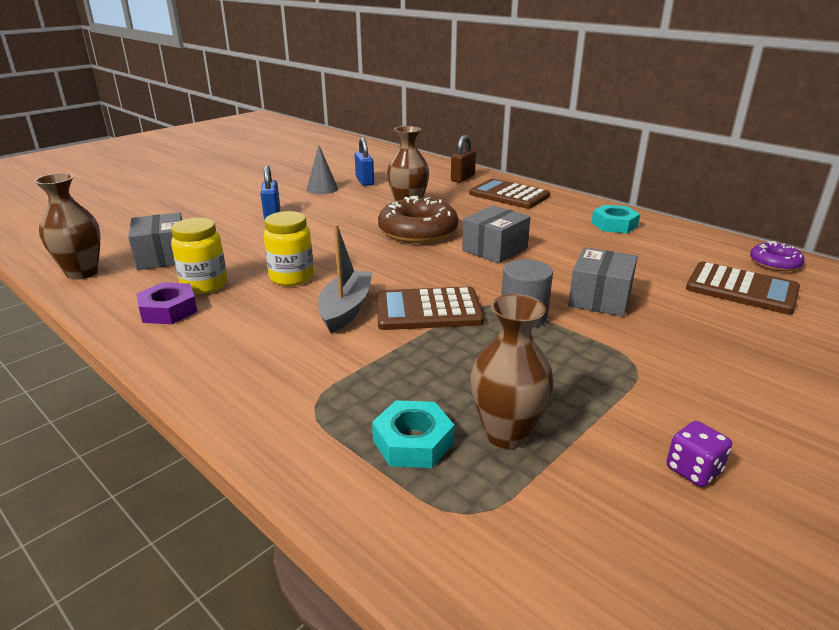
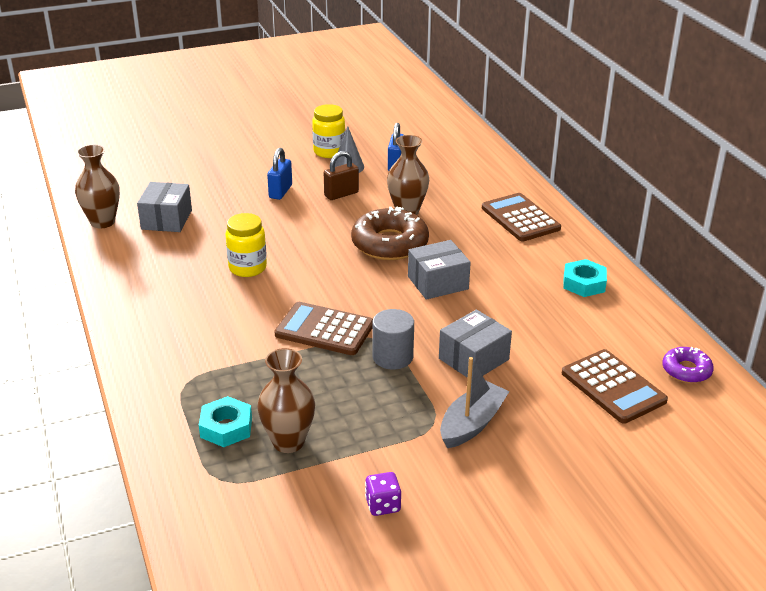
camera: 25 degrees right, 5 degrees up
purple nut [137,282,197,324] -> none
yellow jar [171,218,227,294] -> yellow jar moved to [312,104,345,158]
grey boat [318,224,373,334] -> grey boat moved to [440,357,510,448]
brown padlock [451,135,476,183] -> brown padlock moved to [324,151,359,200]

